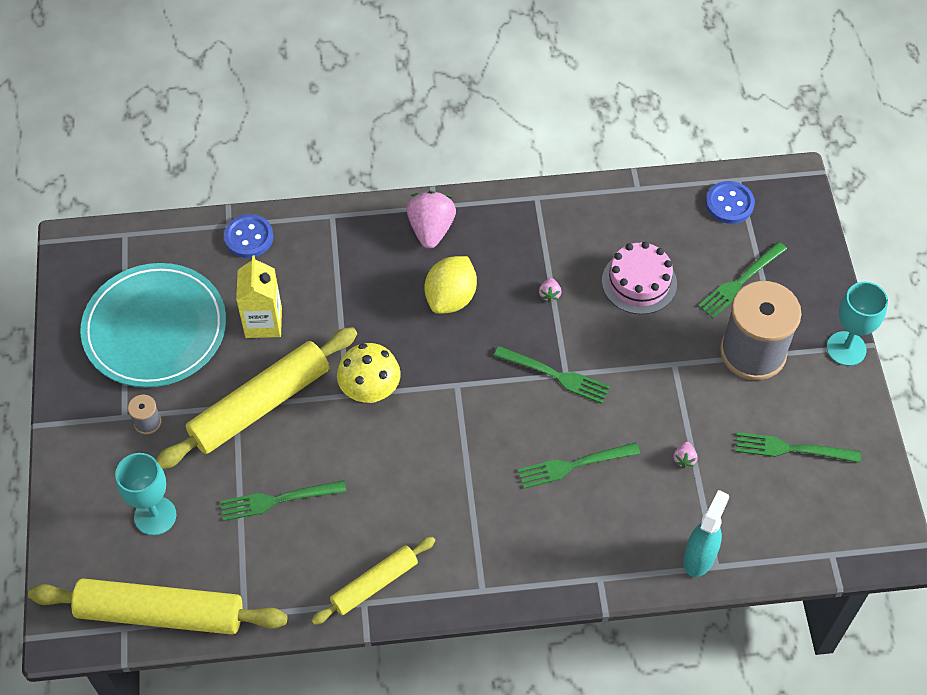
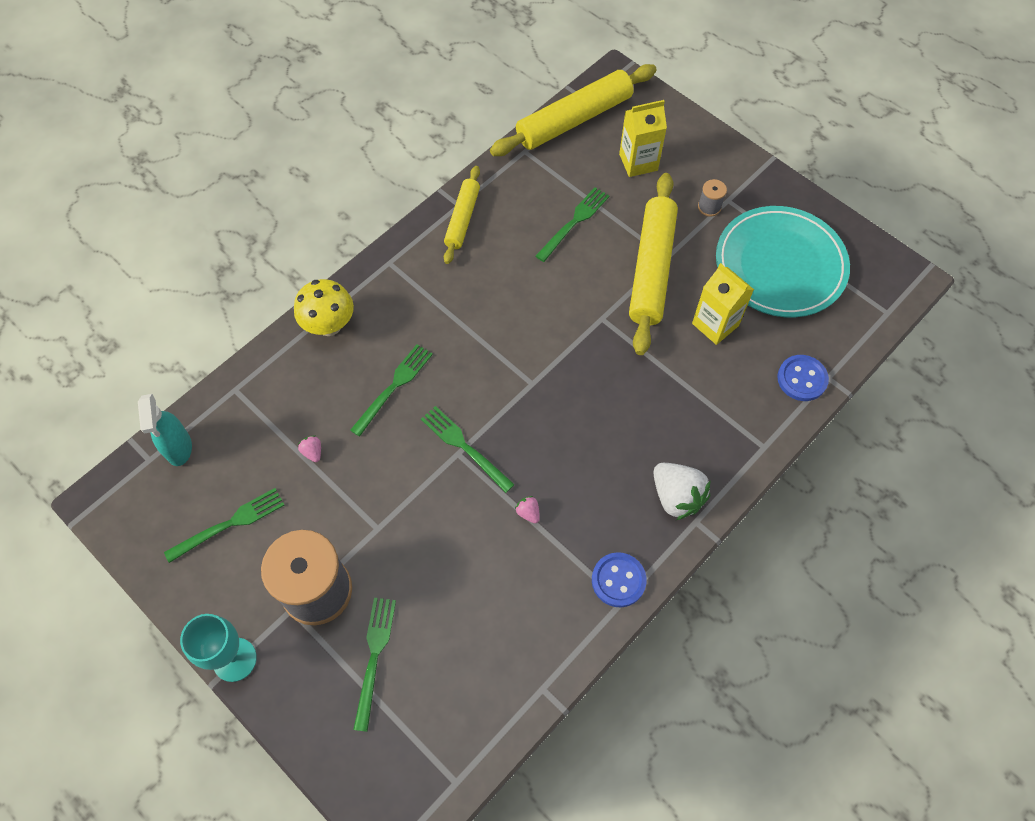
camera: 140 degrees right, 5 degrees up
turquoise goblet [115,453,176,535] -> yellow carton [619,100,667,177]
yellow mushroom [337,343,401,403] -> yellow mushroom moved to [294,279,354,336]
pink strawberry [407,191,456,249] -> white strawberry [654,463,711,520]
yellow lemon [425,256,477,314] -> none
green fork [494,346,610,404] -> green fork turned 60 degrees clockwise [421,406,515,493]
pink cake [602,242,677,314] -> none
turquoise spray bottle [683,490,729,577] -> turquoise spray bottle moved to [138,394,192,466]
blue button [706,181,755,224] -> blue button moved to [592,552,647,607]

